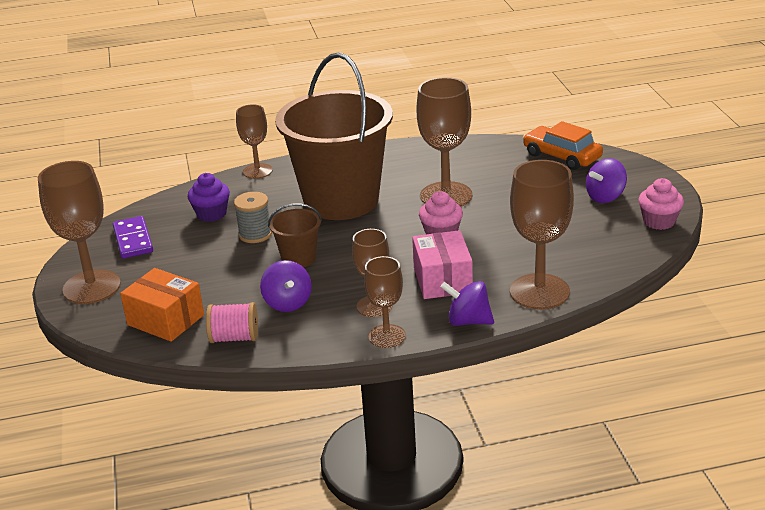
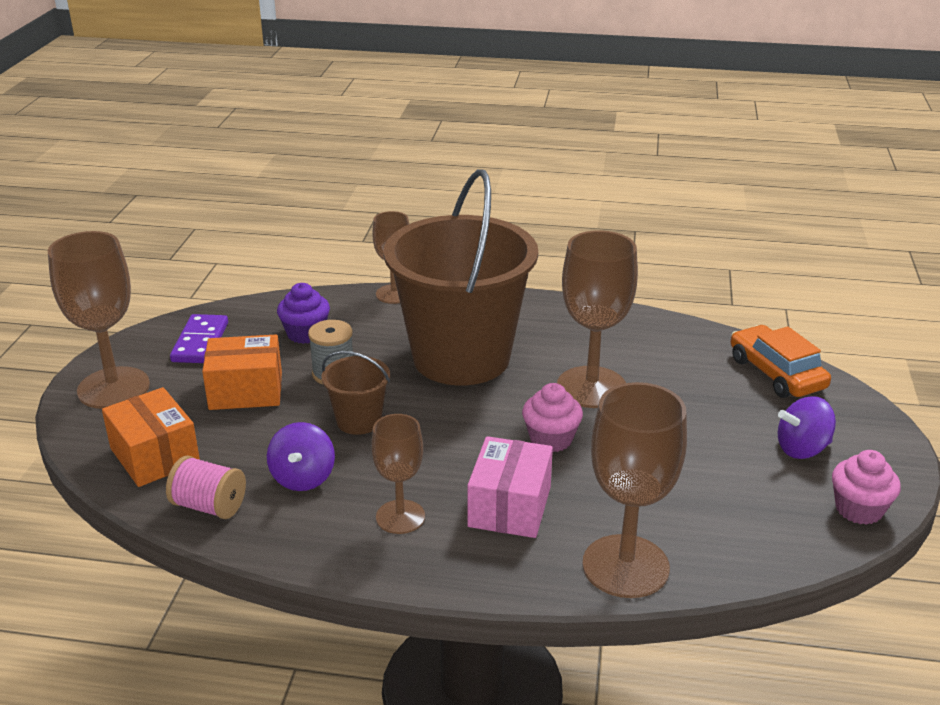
camera: 20 degrees right, 0 degrees up
brown goblet [364,256,406,348] -> none
purple spinning top [440,281,494,326] -> none
none -> orange box [202,334,282,410]

